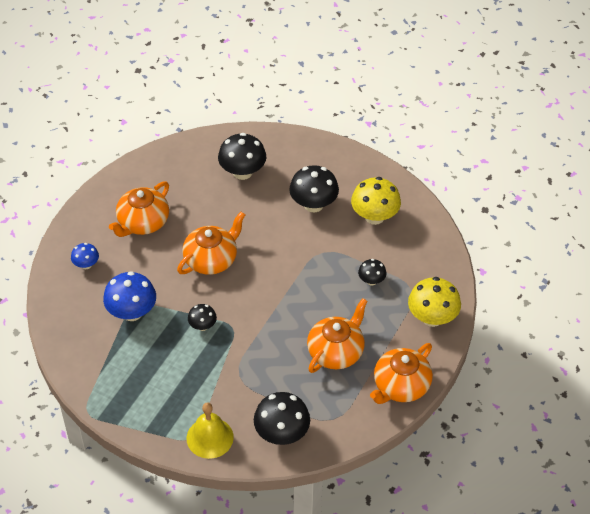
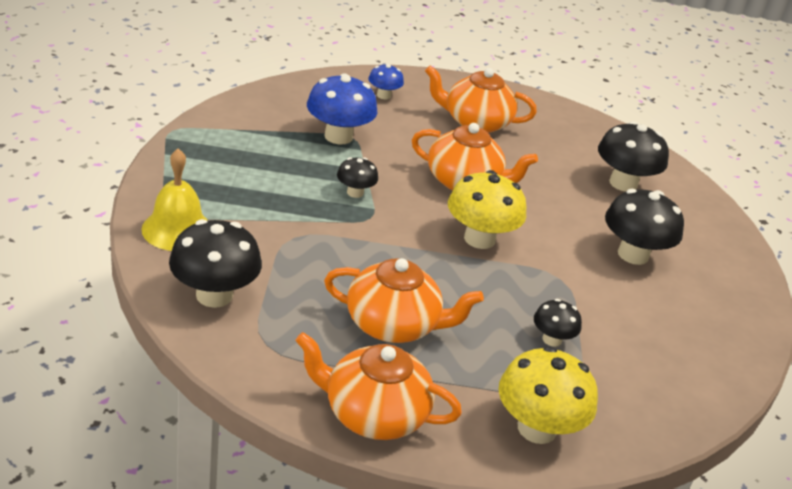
camera: 60 degrees right, 15 degrees down
yellow mushroom [351,177,401,225] -> yellow mushroom moved to [448,170,526,249]

